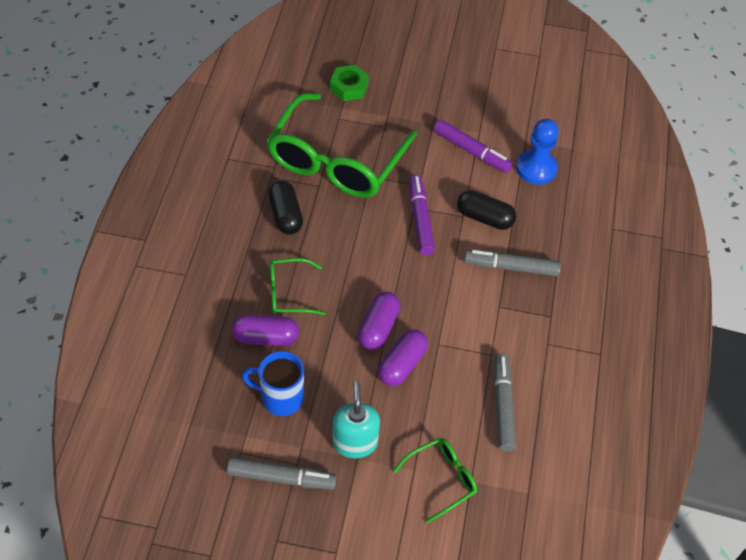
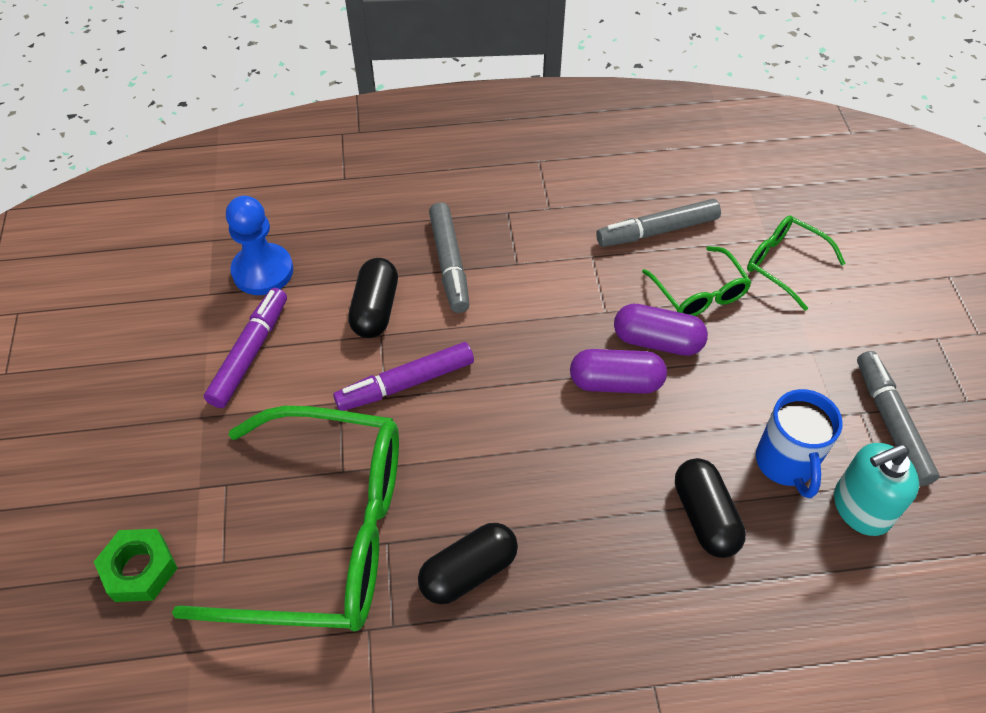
camera: 105 degrees left, 0 degrees up
purple capsule [232,314,299,346] -> black capsule [675,458,746,558]
green glasses [270,258,326,315] -> green glasses moved to [642,246,752,316]
turquoise soap dispenser [332,381,380,458] -> turquoise soap dispenser moved to [834,443,919,536]

